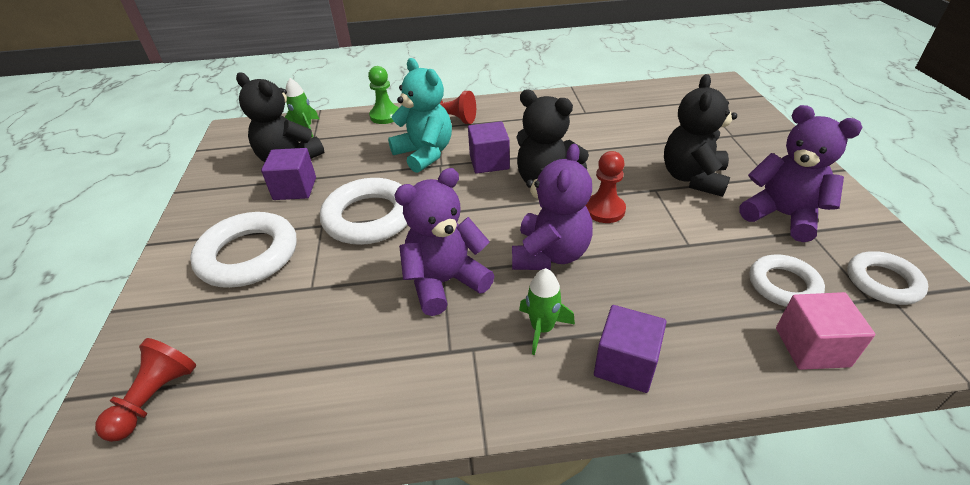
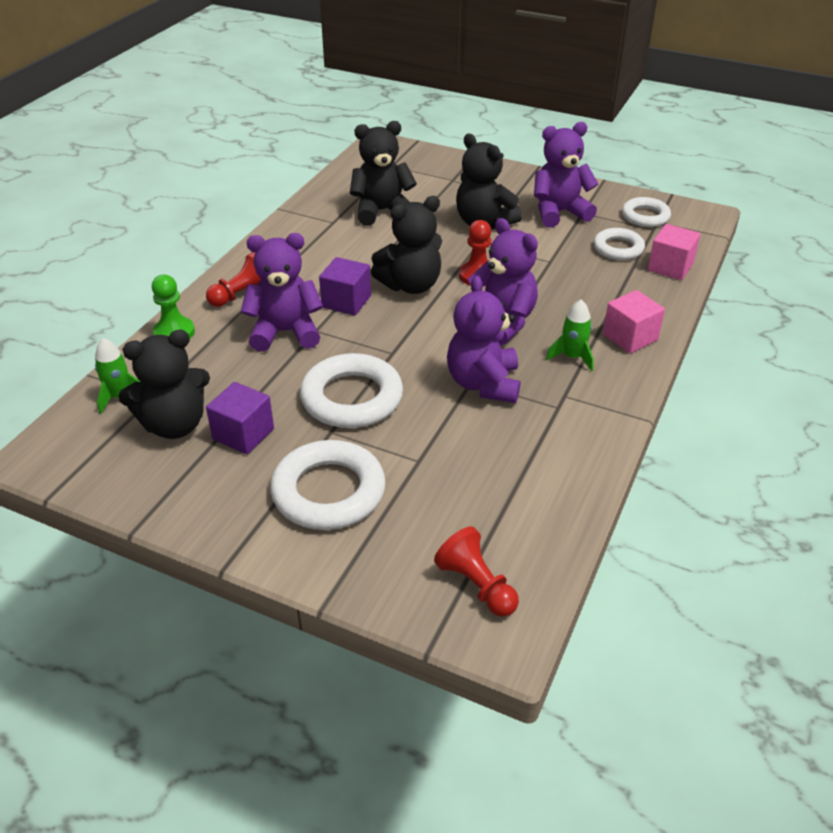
camera: 60 degrees left, 0 degrees up
turquoise teddy bear [388,58,452,173] -> purple teddy bear [241,233,323,352]
purple cube [594,305,667,393] -> pink cube [603,290,665,354]
none -> black teddy bear [350,121,417,226]

